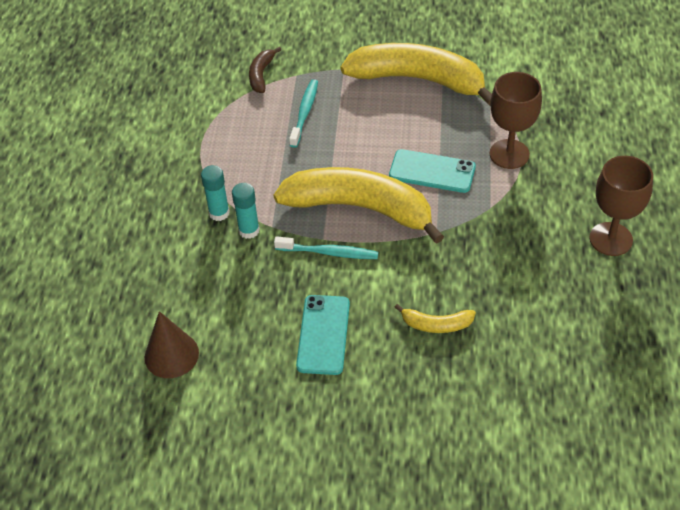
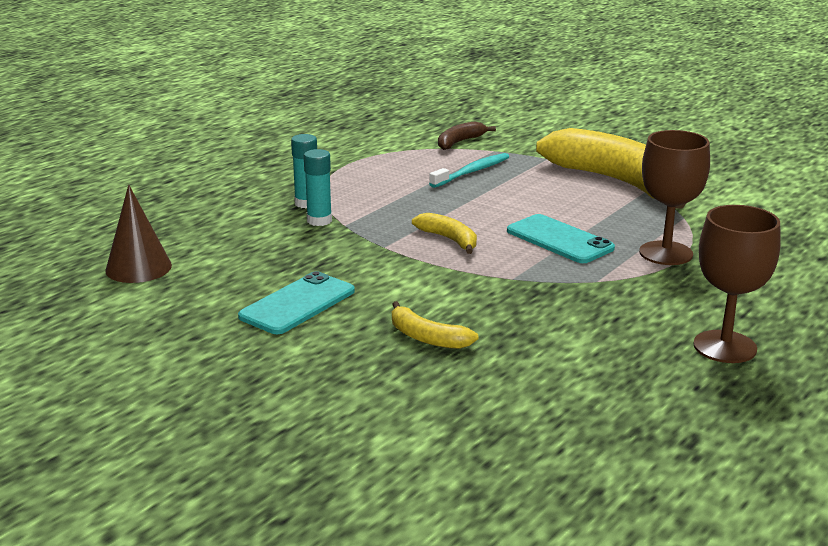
camera: 30 degrees right, 25 degrees down
yellow banana [274,167,444,244] -> yellow banana [412,213,477,254], size x0.43
turquoise toothbrush [274,236,378,259] -> none

